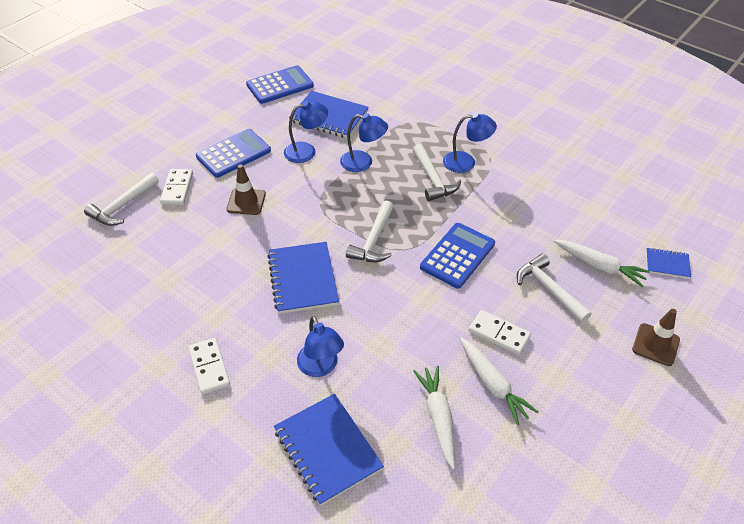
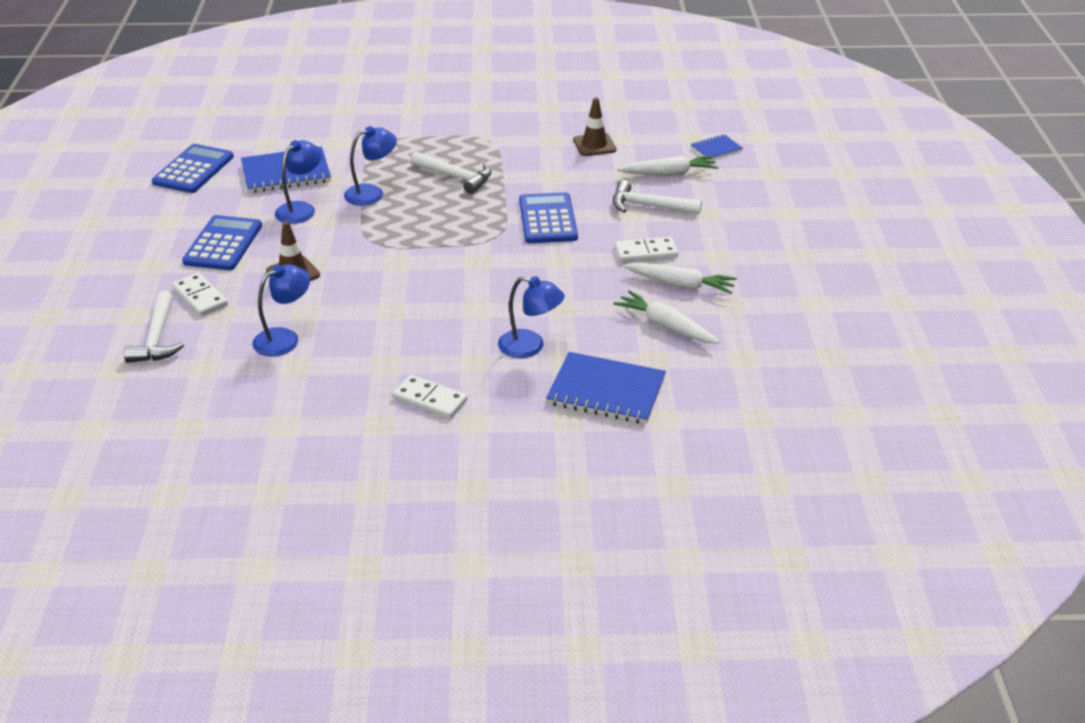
camera: 40 degrees left, 10 degrees down
blue notebook [267,242,339,314] -> none
white hammer [346,201,394,262] -> none
blue lamp [443,113,497,173] -> blue lamp moved to [252,264,310,356]
brown traffic cone [632,309,680,366] -> brown traffic cone moved to [573,97,616,156]

